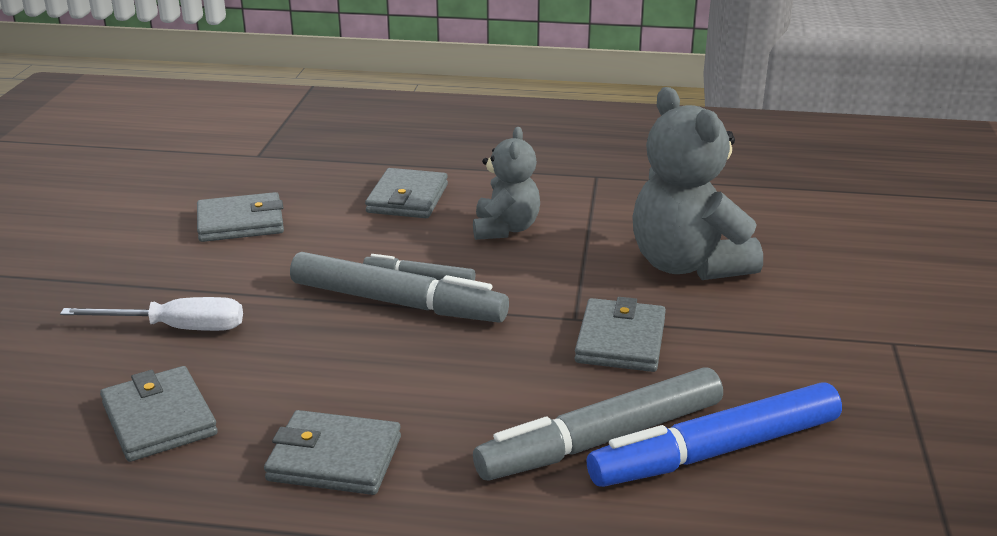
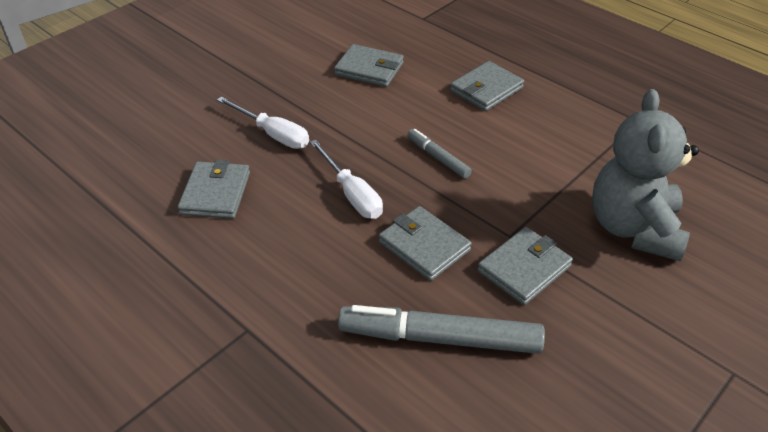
camera: 35 degrees right, 15 degrees up
grey wallet [264,410,401,495] -> grey wallet moved to [379,206,472,281]
grey marker [290,252,509,323] -> none
grey teddy bear [473,127,540,240] -> none
blue marker [587,383,842,487] -> none
none -> white screwdriver [310,140,383,219]

